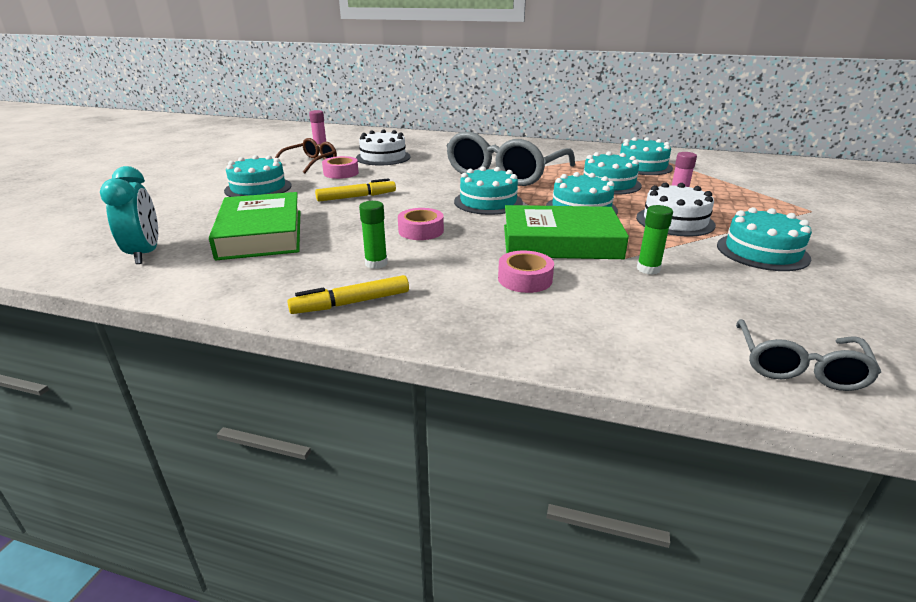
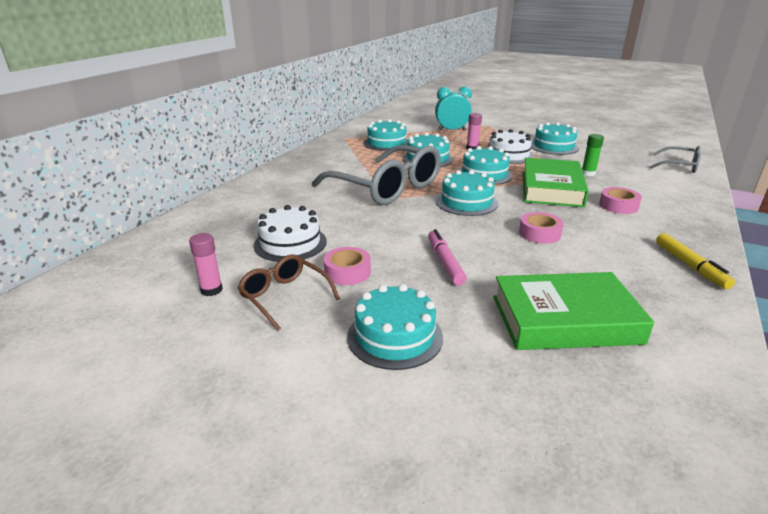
camera: 80 degrees left, 0 degrees up
turquoise clock [100,166,158,264] -> turquoise clock moved to [435,87,472,131]
yellow marker [315,178,396,202] -> pink marker [428,229,467,286]
green glue stick [359,201,387,269] -> none

